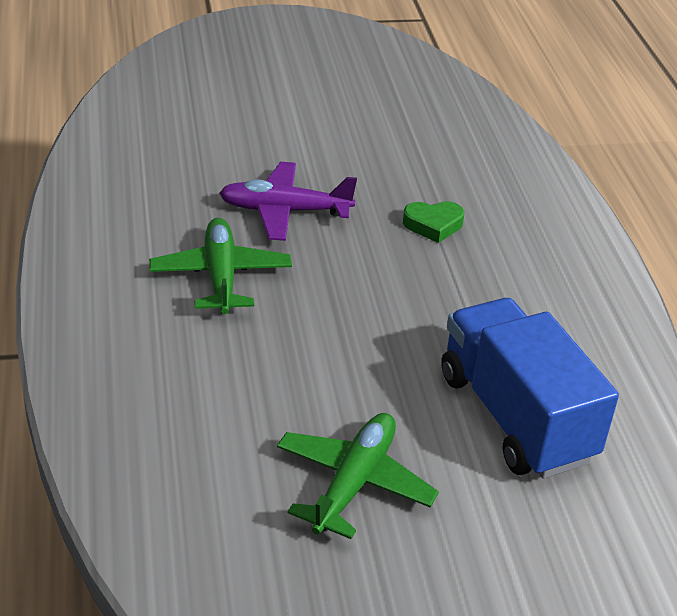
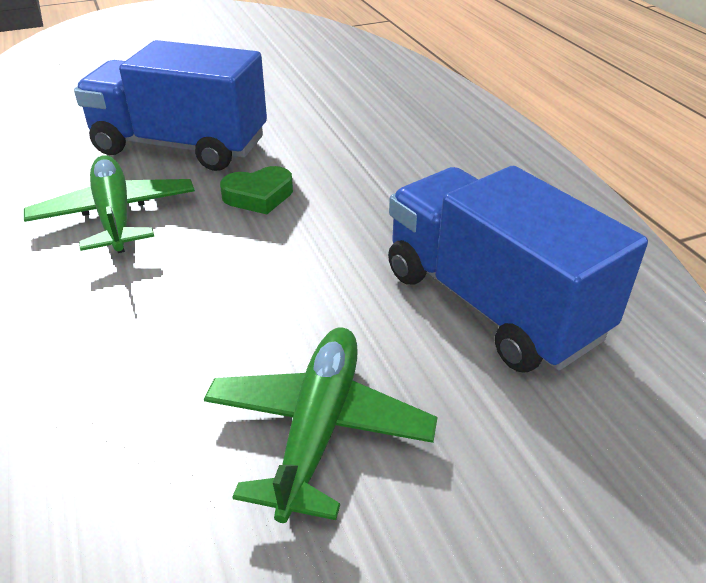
camera: 10 degrees left, 0 degrees up
purple plane [219,162,357,241] -> blue truck [74,40,267,171]
green heart [403,201,464,243] -> green heart moved to [220,166,293,214]

